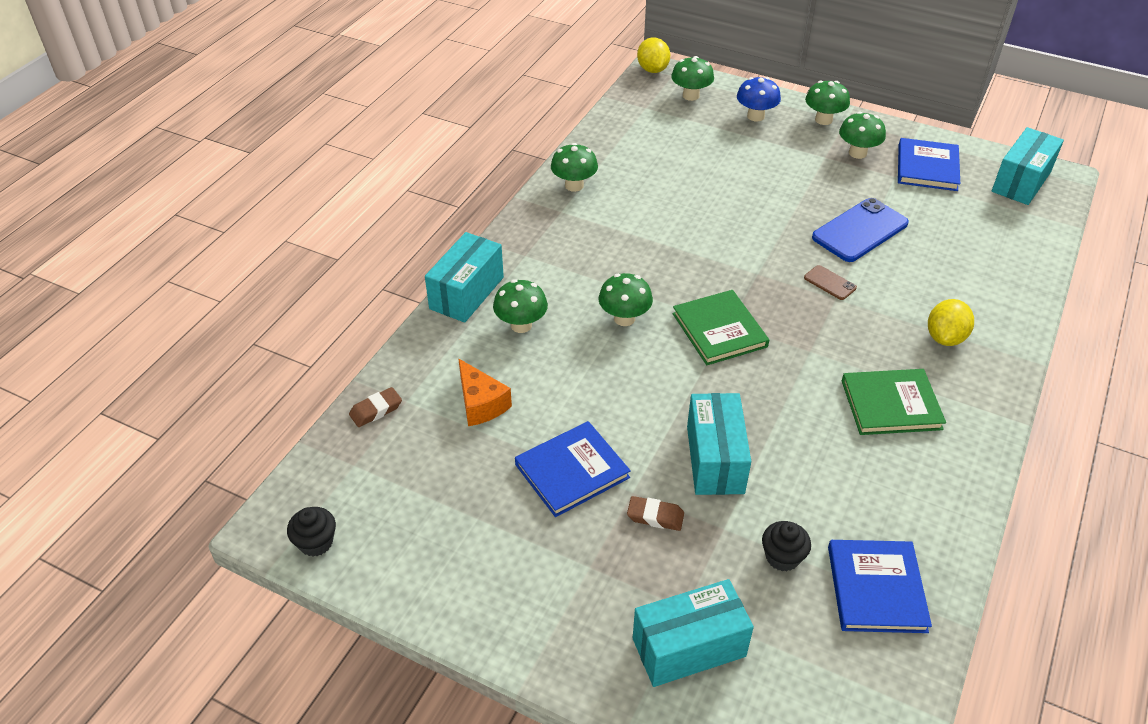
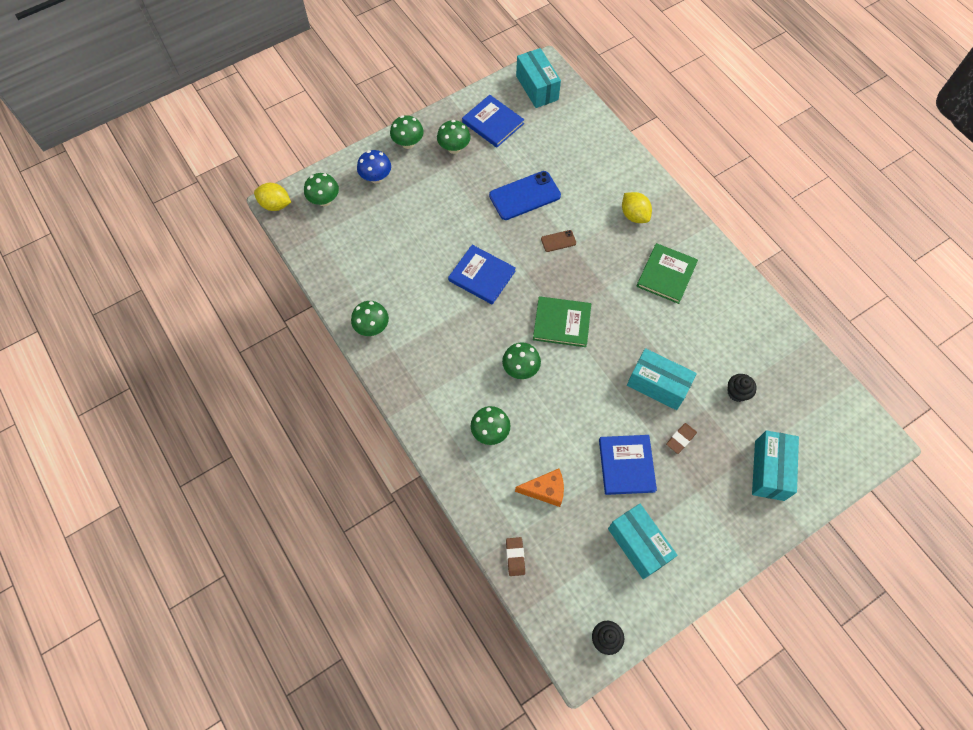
camera: 60 degrees left, 20 degrees up
turquoise box [425,232,504,323] -> turquoise box moved to [608,504,677,579]
blue phone [812,198,909,262] -> blue phone turned 75 degrees clockwise [489,171,561,220]
blue book [828,540,932,633] -> blue book moved to [448,245,516,305]

